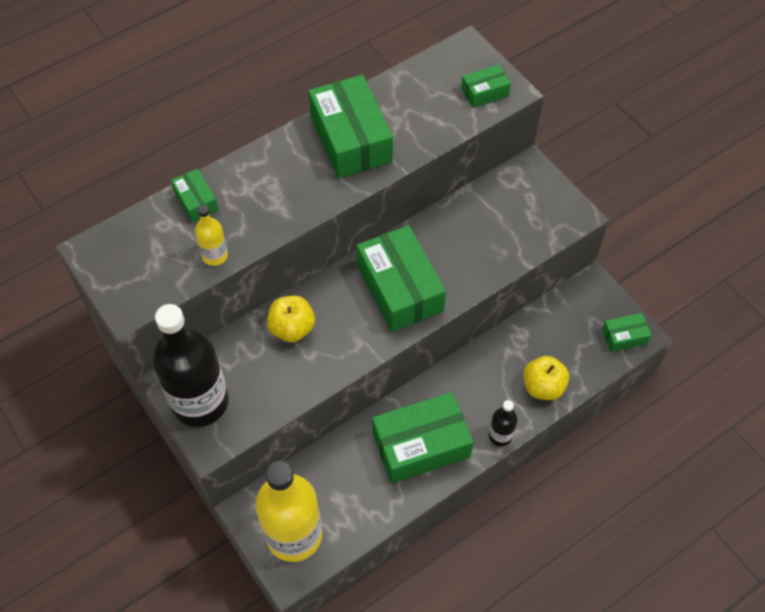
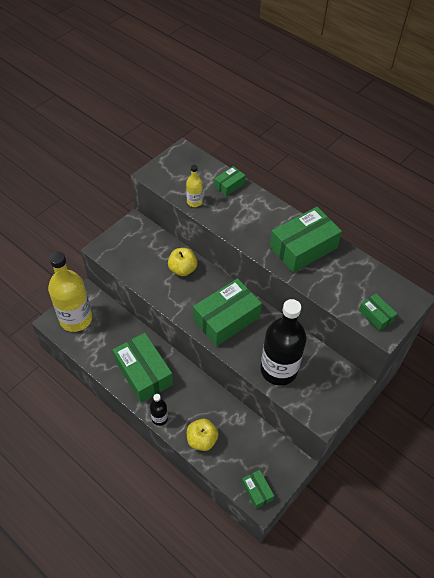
camera: 75 degrees right, 5 degrees down
black bottle [152,304,229,427] -> black bottle moved to [261,299,307,386]

